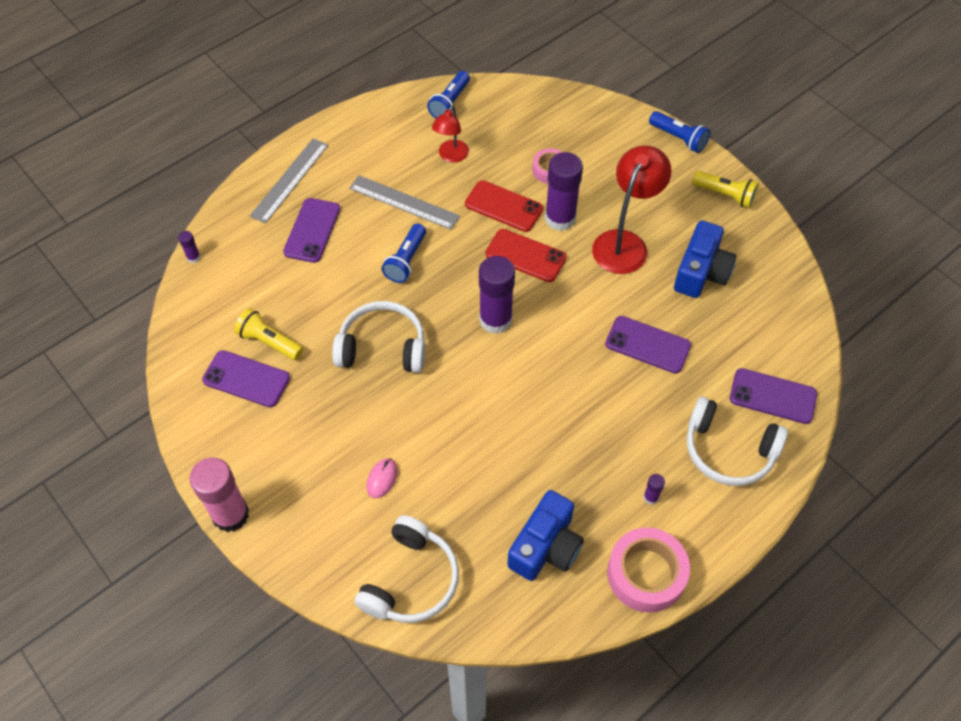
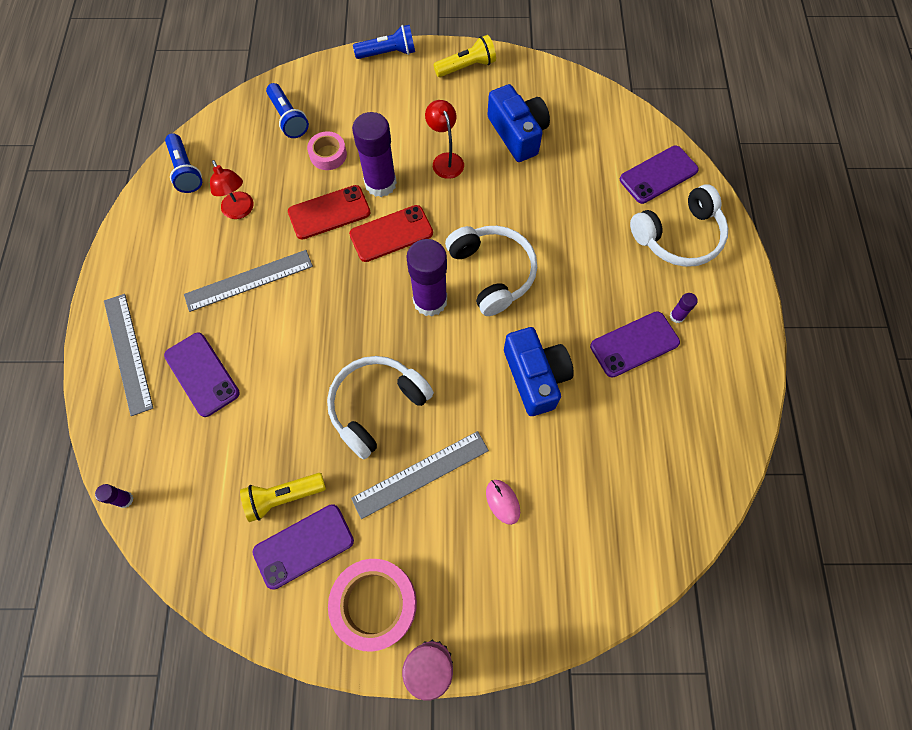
camera: 50 degrees left, 10 degrees up
white headphones [354,515,459,623] -> white headphones moved to [445,226,537,316]
blue flashlight [381,224,426,283] -> blue flashlight moved to [266,83,309,138]
blue camera [507,490,584,581] -> blue camera moved to [504,327,574,416]
red lamp [592,146,672,274] -> red lamp [425,100,464,179], size x0.58
purple phone [605,316,691,374] -> purple phone moved to [590,311,680,378]
pink tape [607,527,690,613] -> pink tape moved to [328,559,417,652]
none -> grey ruler [351,431,489,519]

